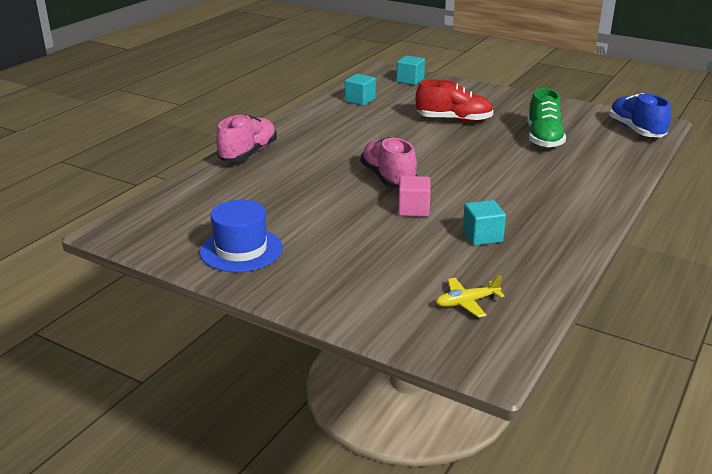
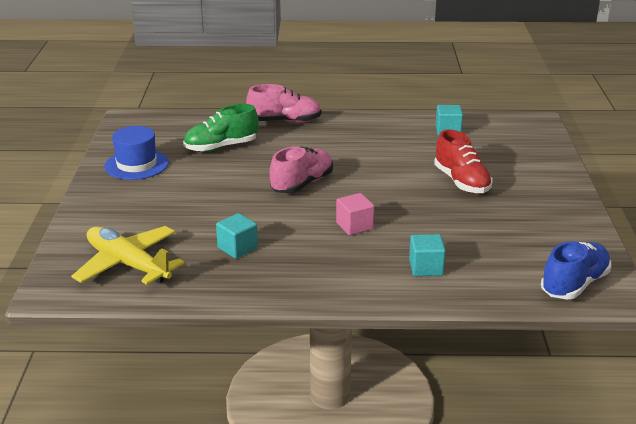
camera: 60 degrees right, 0 degrees up
turquoise cube [396,55,425,85] -> turquoise cube moved to [409,234,446,276]
pink cube [398,176,431,217] -> pink cube moved to [336,193,374,235]
yellow plane [436,275,505,318] -> yellow plane [71,226,185,285], size x2.07
green shoe [527,88,566,149] -> green shoe moved to [183,104,259,152]

